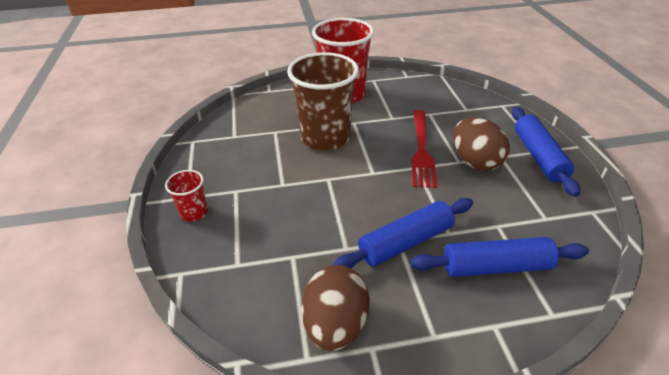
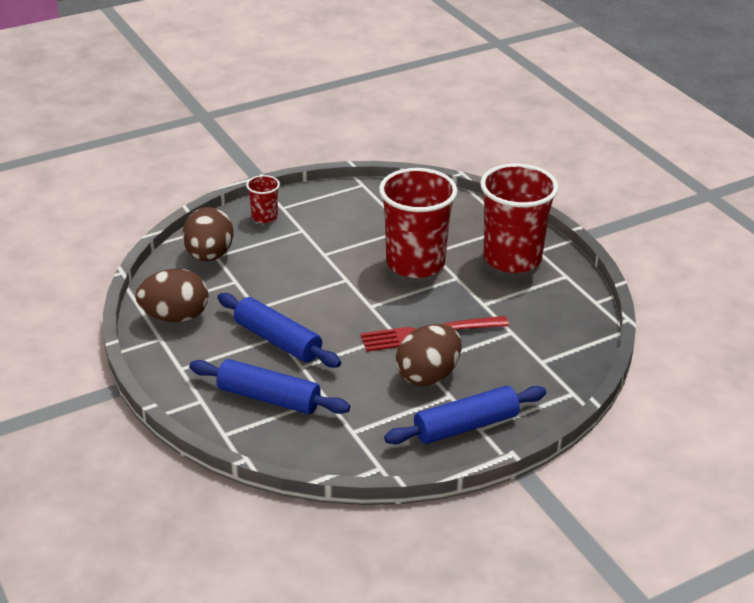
camera: 70 degrees right, 5 degrees down
brown cup [287,52,359,150] -> red cup [379,168,458,278]
blue rolling pin [410,237,589,277] -> blue rolling pin turned 45 degrees counterclockwise [189,359,350,414]
none -> brown egg [183,207,234,261]

